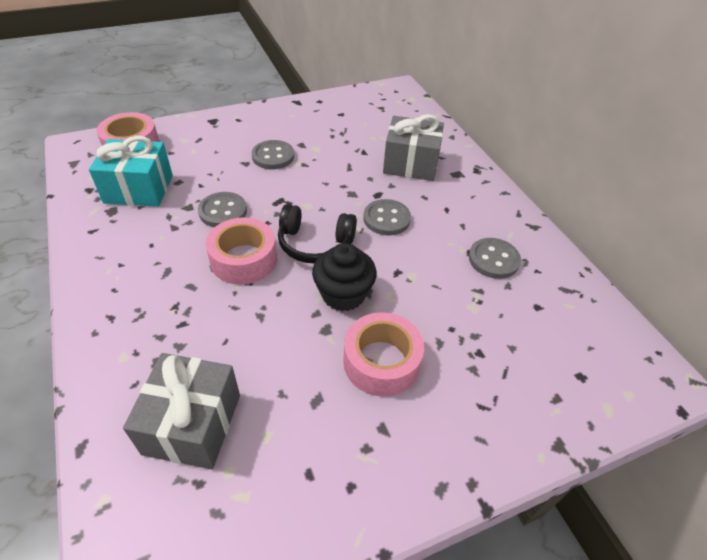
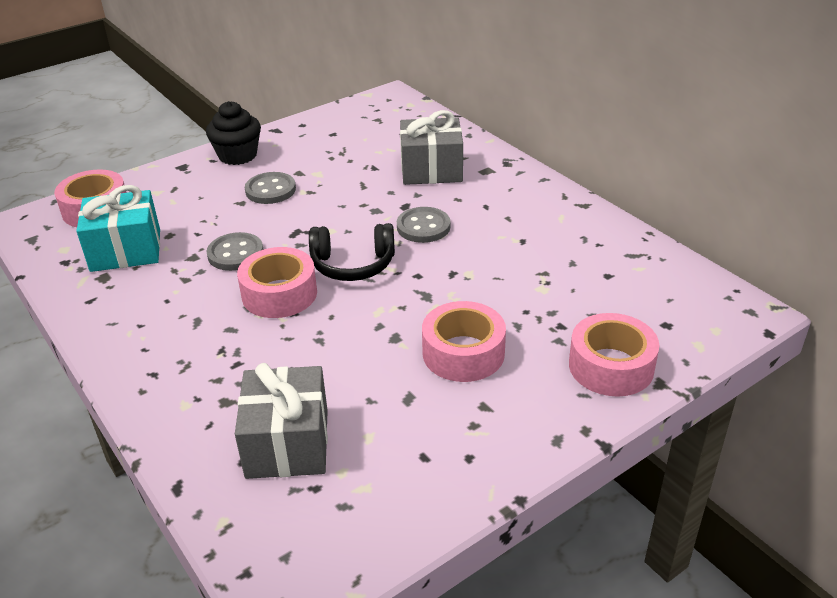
camera: 10 degrees left, 10 degrees down
black cupcake [312,243,377,311] -> black cupcake moved to [206,101,261,165]
grey button [469,238,521,279] -> none
none -> pink tape [569,313,659,396]

